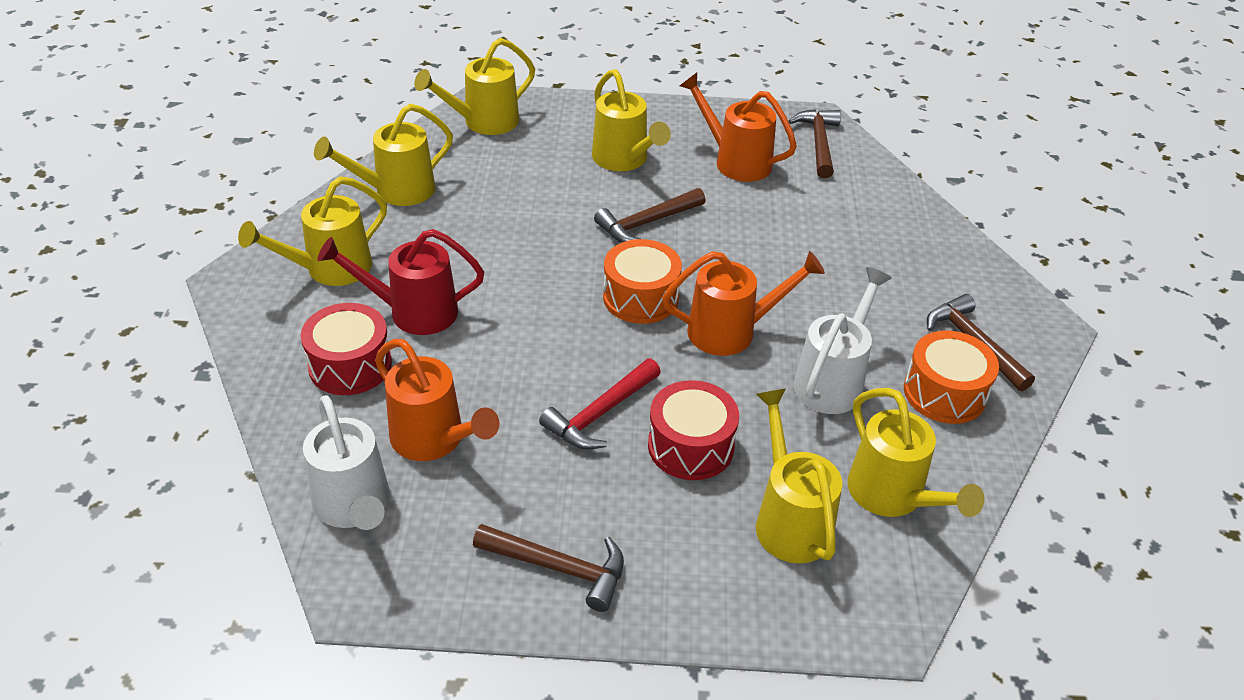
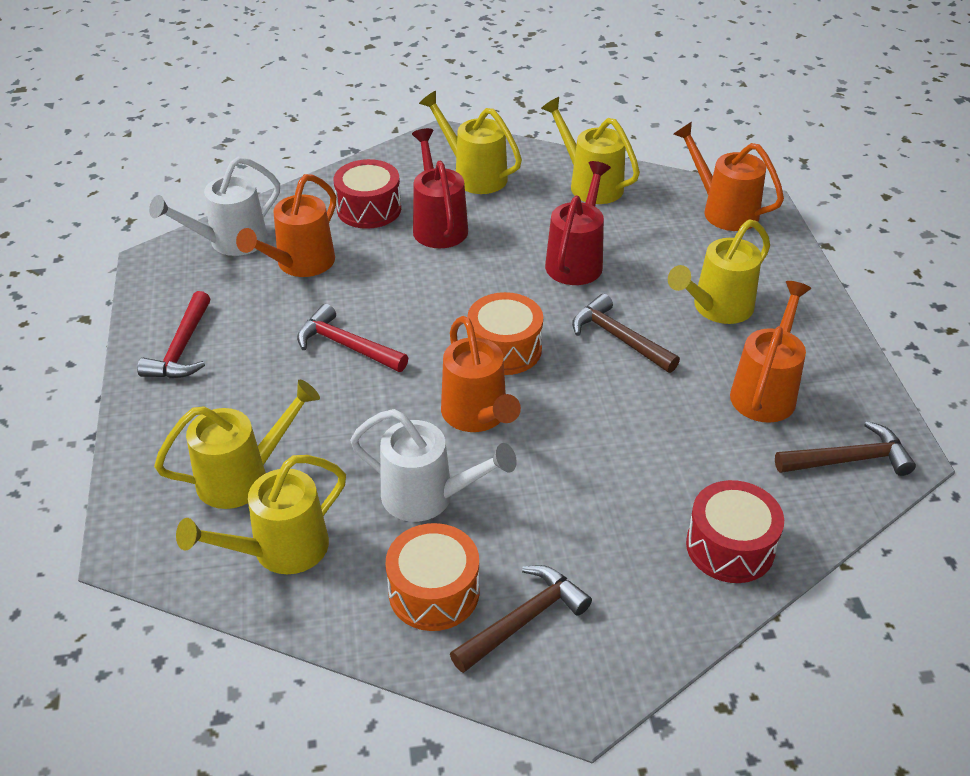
camera: 80 degrees right, 0 degrees up
yellow watering can [414,38,535,135] -> orange watering can [674,122,784,231]
brown hammer [473,524,624,612] -> red hammer [137,291,210,379]
red drum [648,380,739,480] -> red drum moved to [686,480,784,583]
none -> red watering can [545,161,611,285]

